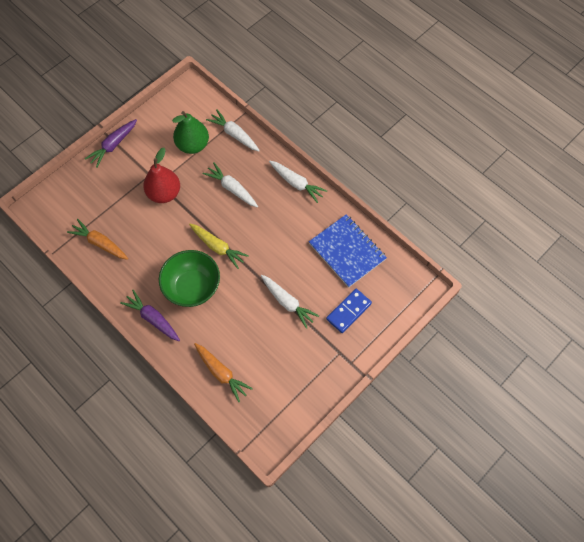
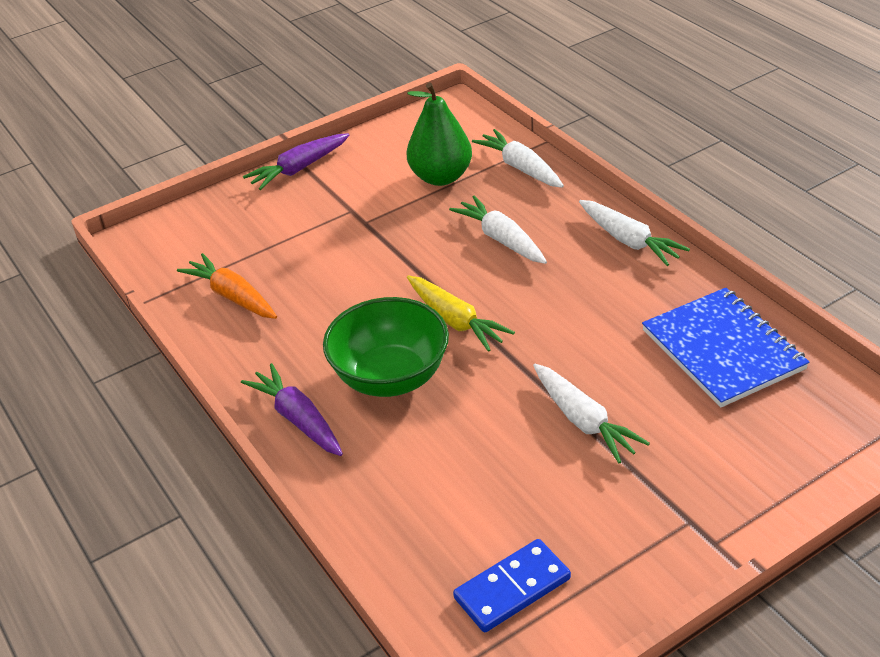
camera: 15 degrees right, 25 degrees down
red pear [143,148,180,203] -> none
orange carrot [194,343,253,402] -> none
blue domino [326,289,372,333] -> blue domino moved to [453,539,571,632]

